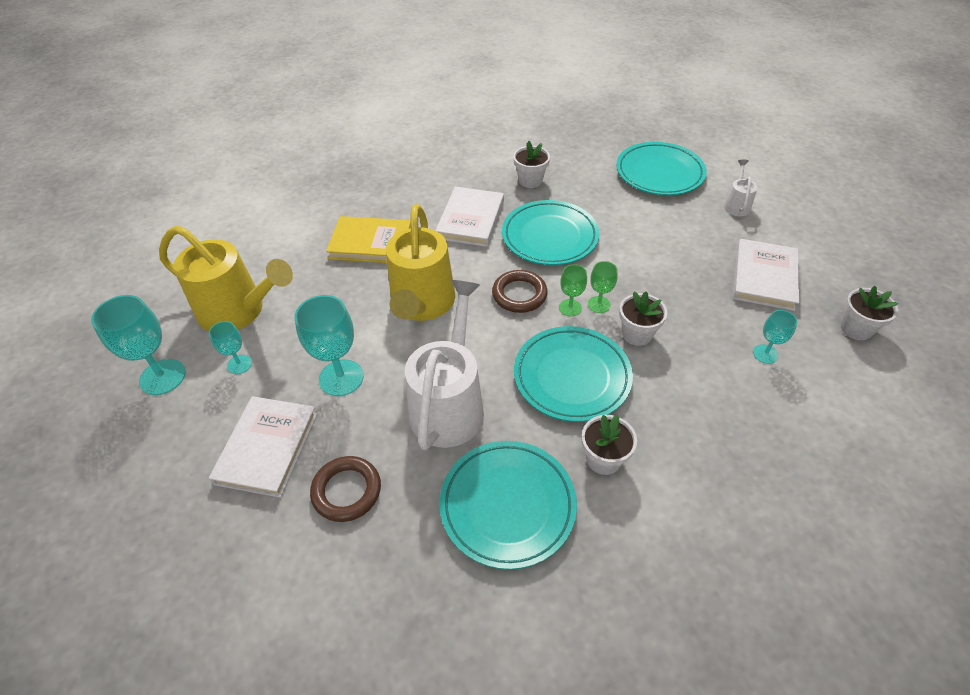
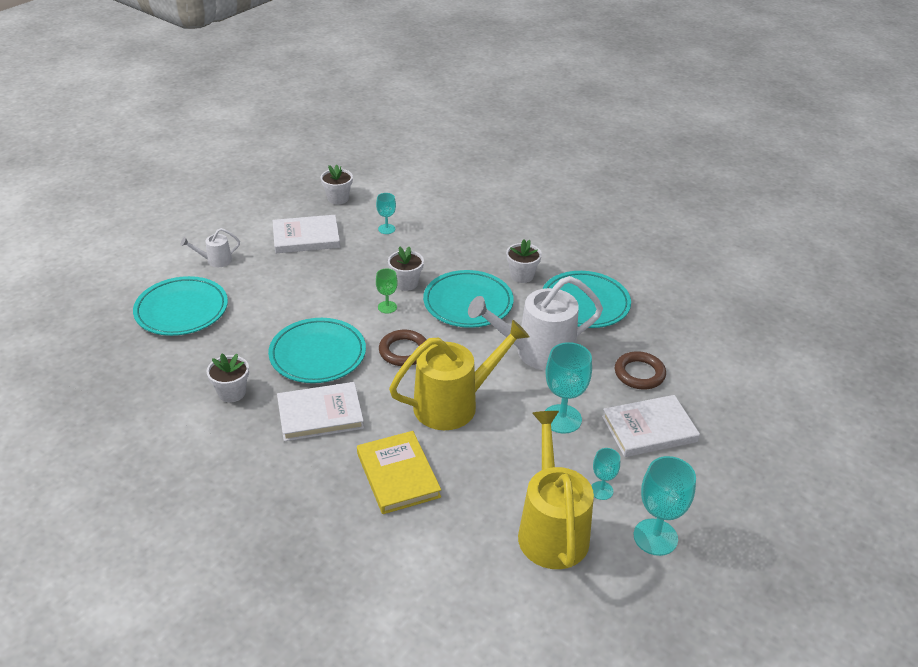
camera: 120 degrees left, 10 degrees down
green goblet [559,264,587,316] -> none

